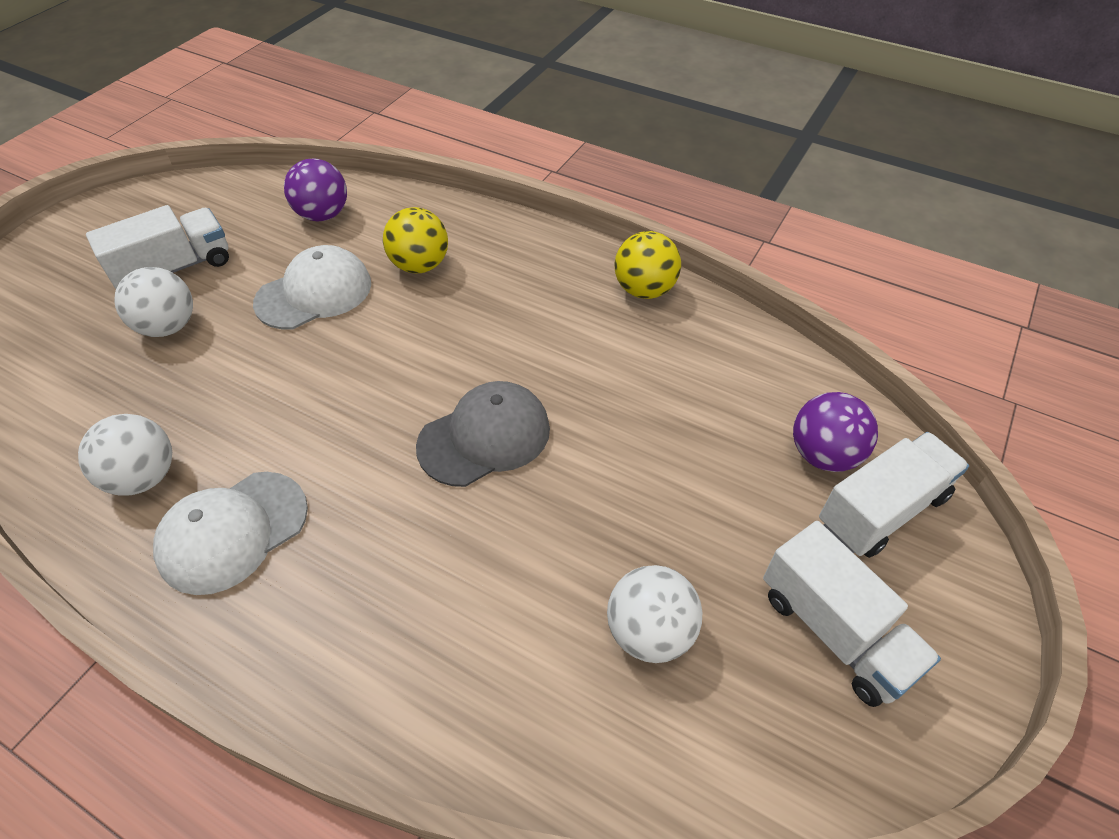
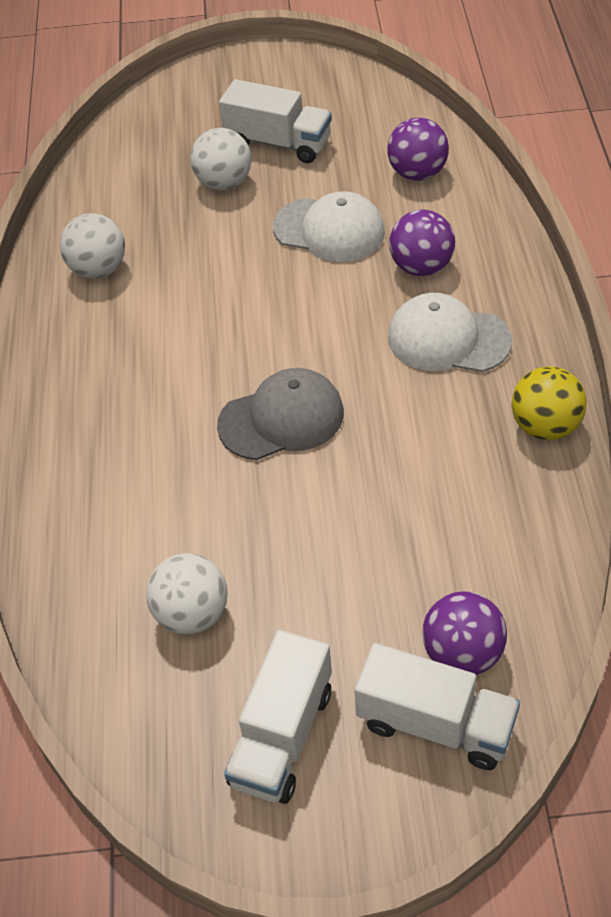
camera: 60 degrees right, 0 degrees up
white cap [153,472,308,595] -> white cap moved to [388,293,512,372]
yellow ball [383,207,448,273] -> purple ball [389,210,455,276]
grey cap [416,381,550,487] -> grey cap turned 45 degrees counterclockwise [217,368,344,460]

